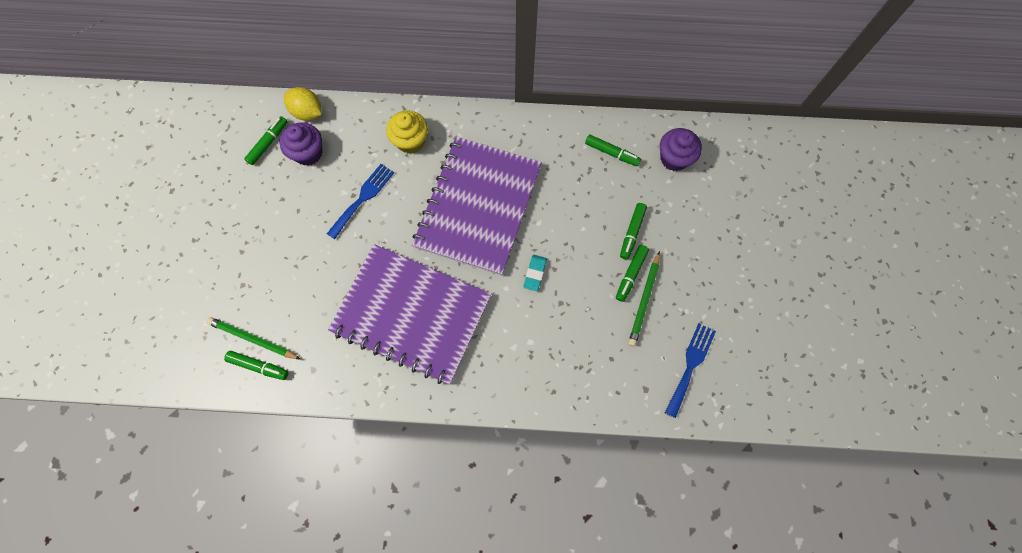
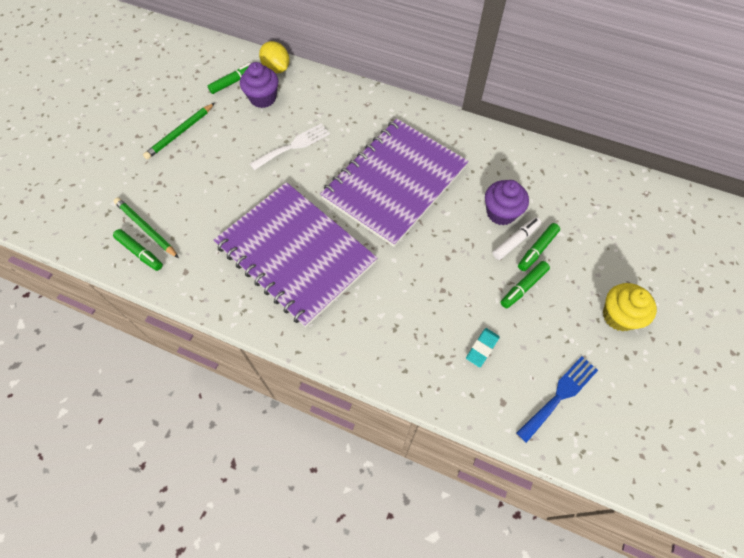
camera: 20 degrees right, 10 degrees down
blue fork [327,164,394,239] -> white fork [250,123,330,170]
yellow cupcake [386,110,428,154] -> yellow cupcake moved to [603,283,657,331]
turquoise eraser [523,255,547,291] -> turquoise eraser moved to [466,328,500,367]
green marker [585,134,641,166] -> none
green pencil [628,251,660,347] -> green pencil moved to [143,103,215,159]
purple cupcake [660,128,702,171] -> purple cupcake moved to [485,180,529,225]
none -> white marker [493,217,541,260]

